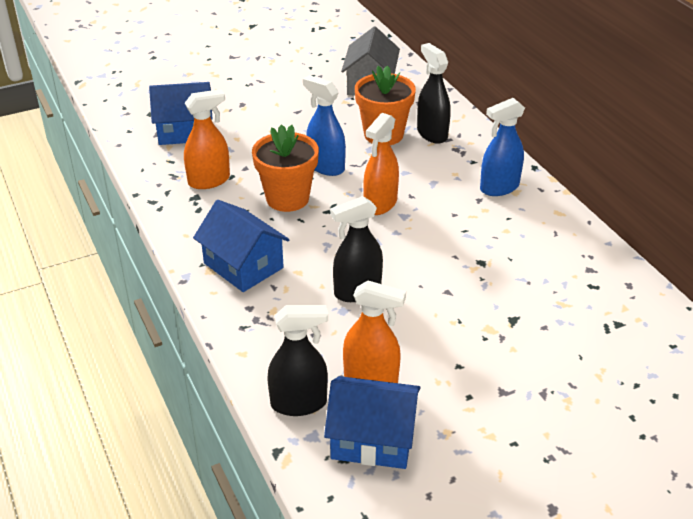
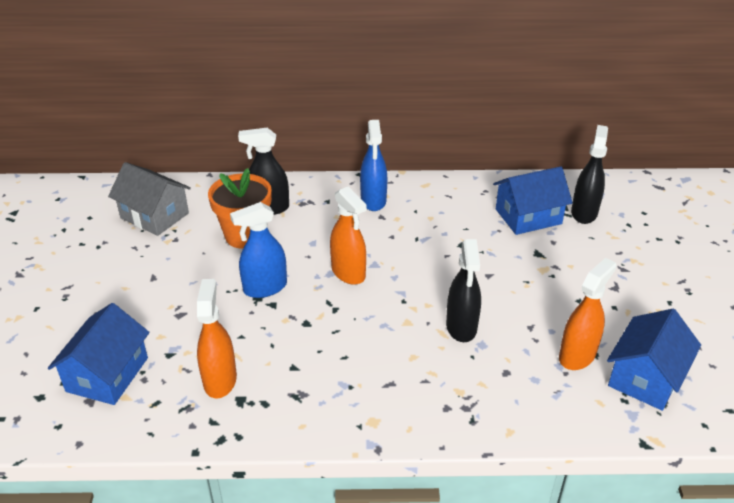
camera: 65 degrees left, 0 degrees up
blue house [193,200,289,292] -> blue house moved to [493,166,573,235]
orange flower pot [252,125,319,212] -> none
black spray bottle [267,305,328,416] -> black spray bottle moved to [571,125,608,224]

